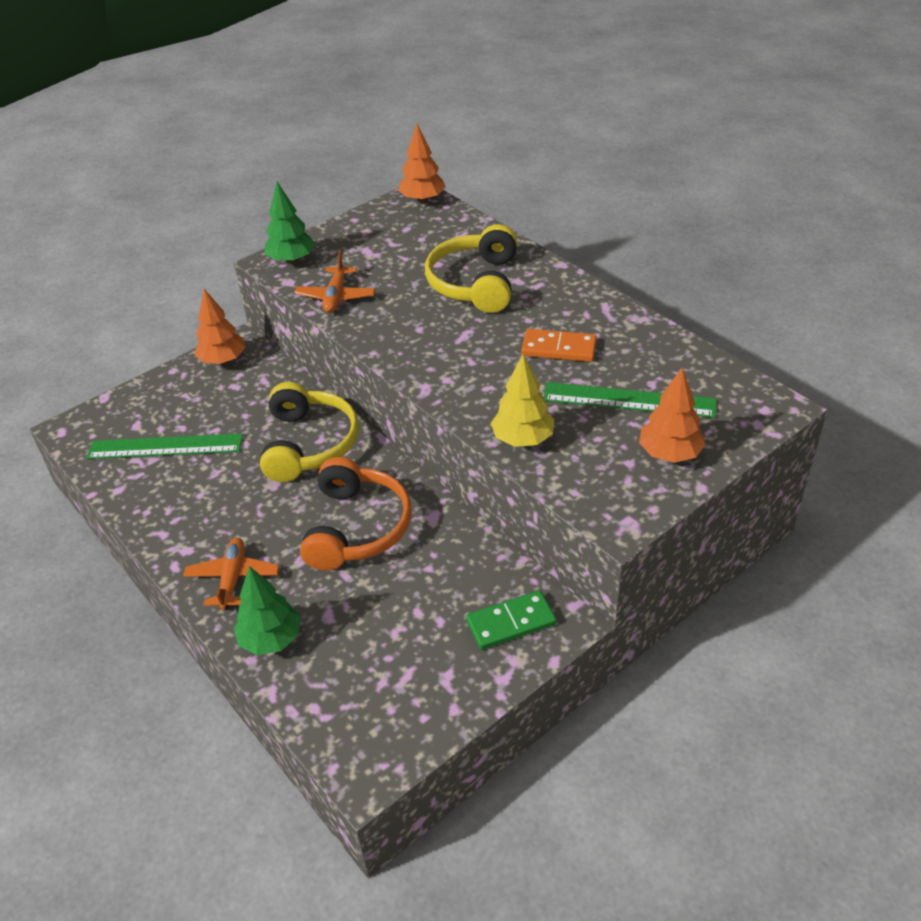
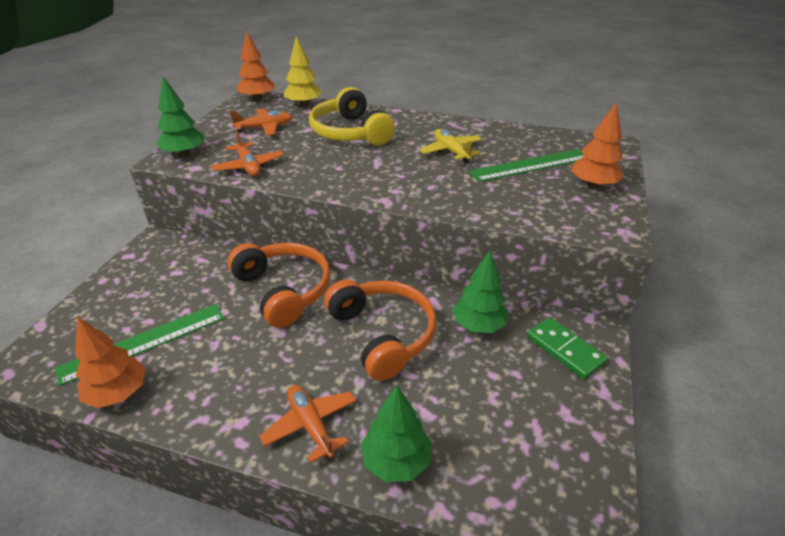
camera: 35 degrees left, 5 degrees down
orange tree [194,289,246,364] -> orange tree moved to [75,316,146,408]
yellow headphones [260,382,359,482] -> orange headphones [227,243,331,328]
green domino [466,590,557,650] -> green domino turned 75 degrees counterclockwise [527,317,607,379]
yellow tree [491,354,554,447] -> yellow tree moved to [284,36,323,107]
orange domino [521,329,597,362] -> yellow plane [420,129,482,164]
none -> orange plane [230,109,292,136]
none -> green tree [452,251,508,333]

